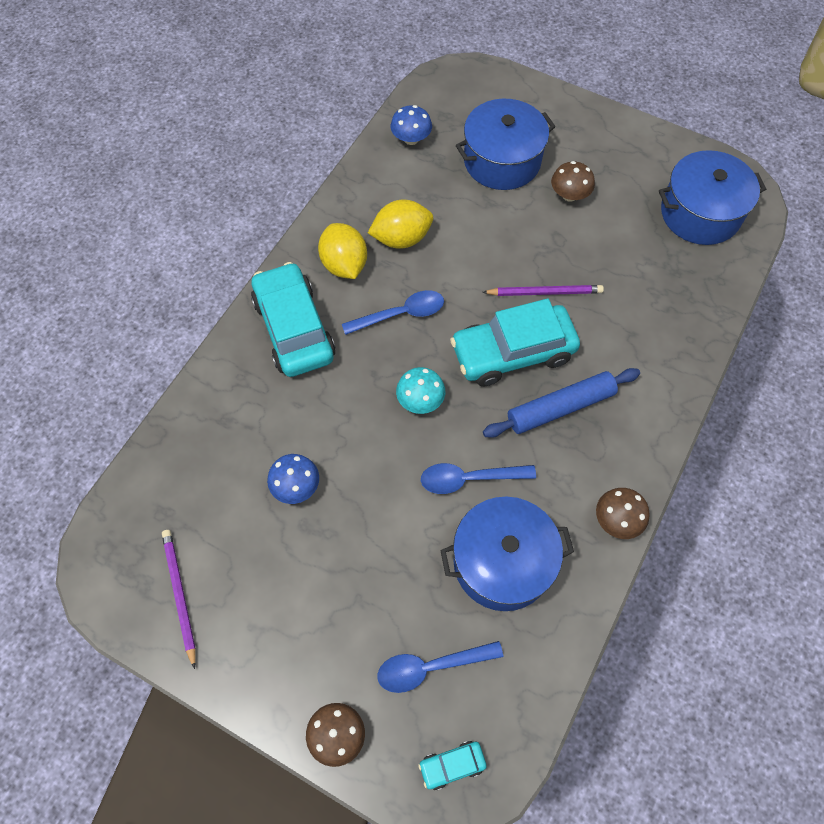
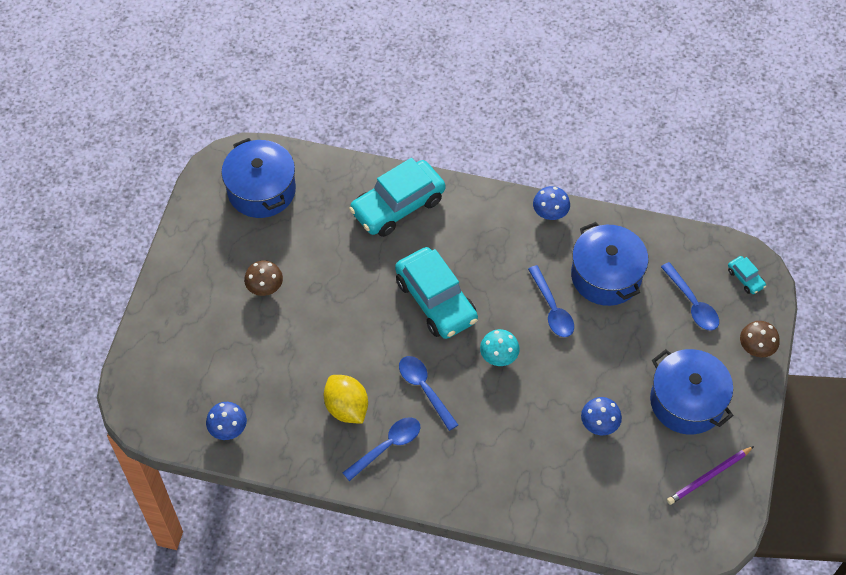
camera: 105 degrees left, 5 degrees down
turquoise car [251,262,336,377] -> turquoise car moved to [349,158,446,237]
yellow lemon [318,223,367,279] -> blue spoon [342,417,420,481]
blue pot [456,99,555,190] -> blue pot moved to [650,349,733,434]
purple pencil [482,285,604,296] -> none
blue rolling pin [483,368,640,438] -> none
brown mushroom [596,488,650,539] -> blue mushroom [533,186,570,220]

